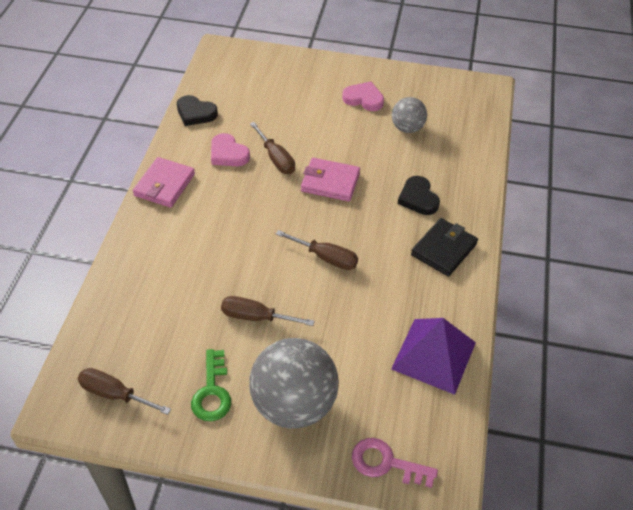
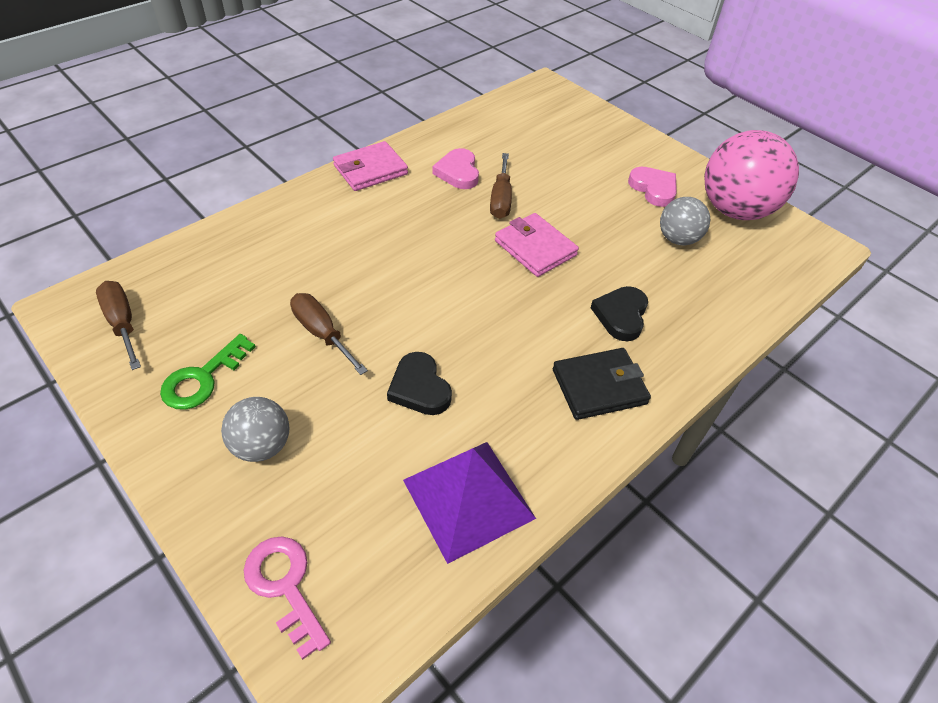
camera: 35 degrees right, 0 degrees up
black heart [177,95,218,126] -> black heart moved to [387,352,452,415]
grey ball [249,338,339,429] -> grey ball [221,397,290,462], size x0.54
brown screwdriver [276,230,358,270] -> none
none -> pink ball [704,130,799,220]

